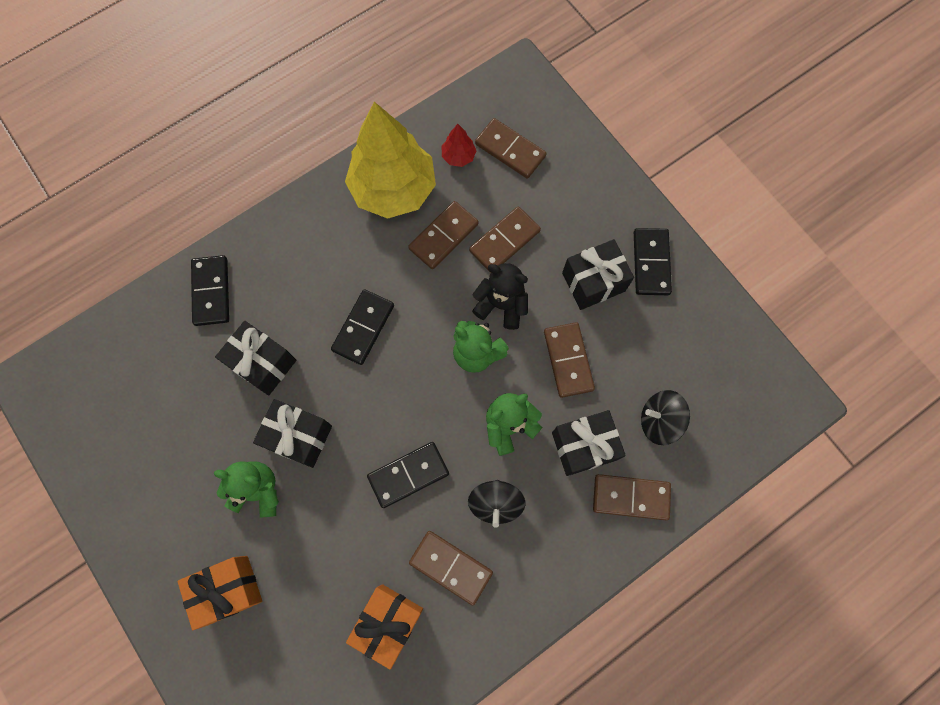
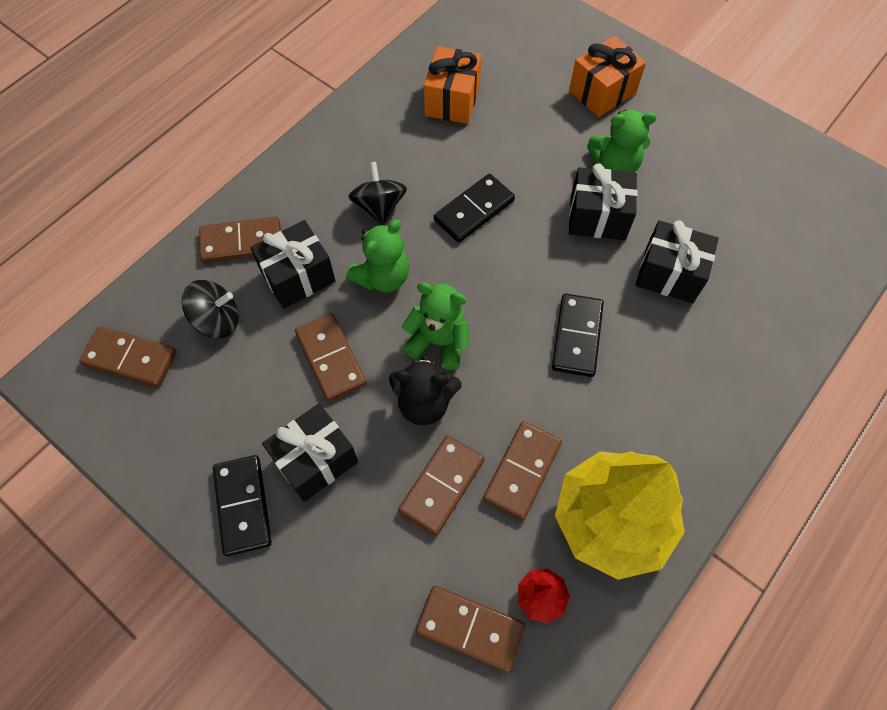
camera: 165 degrees right, 10 degrees down
black domino [191,255,229,326] -> none
brown domino [409,531,493,606] -> brown domino moved to [79,326,177,387]

